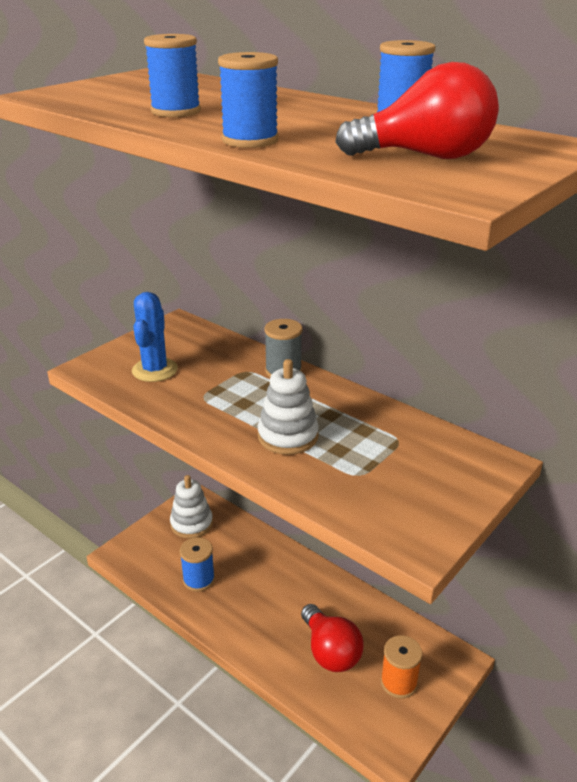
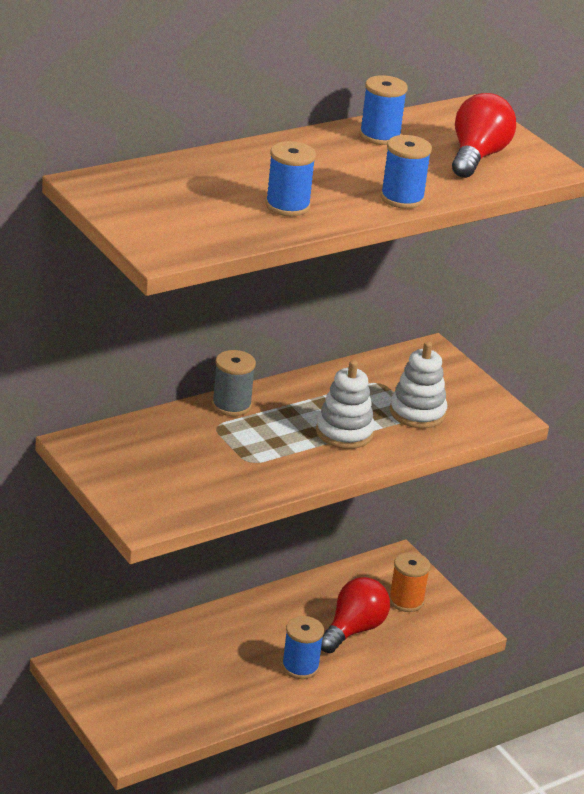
camera: 75 degrees left, 0 degrees up
blue cactus [132,292,178,382] -> none
white stacking toy [170,475,213,539] -> white stacking toy moved to [390,341,447,428]
blue spool [180,537,215,592] -> blue spool moved to [282,616,324,679]
red light bulb [301,604,364,672] -> red light bulb turned 45 degrees counterclockwise [321,577,390,653]

